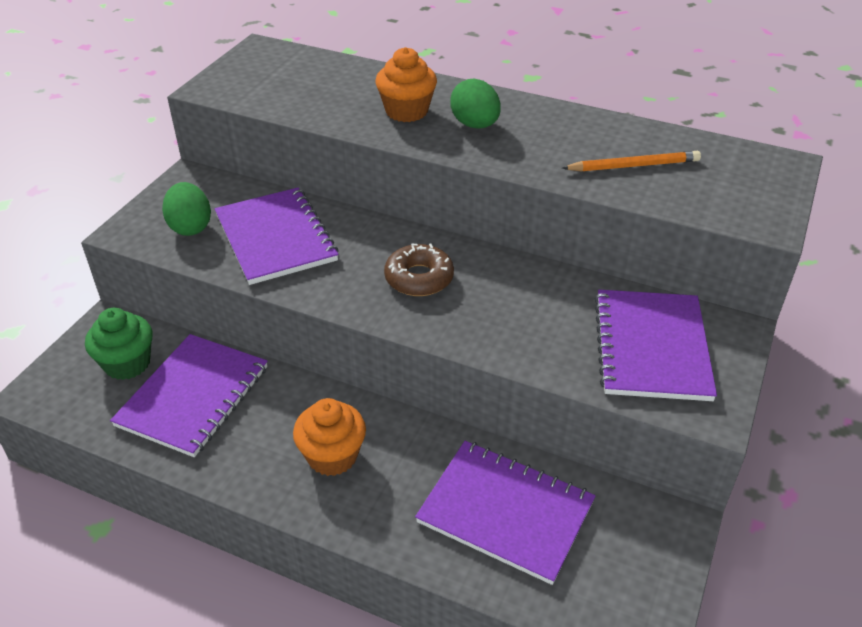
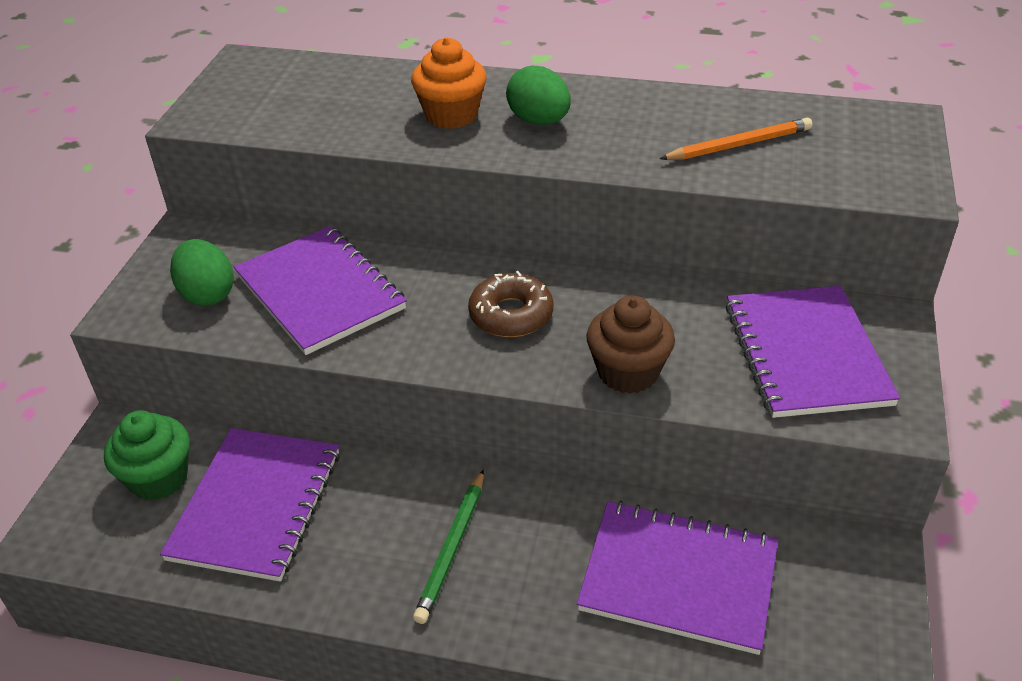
camera: 10 degrees left, 0 degrees up
orange cupcake [293,398,366,476] -> green pencil [413,469,484,624]
none -> brown cupcake [586,295,675,394]

